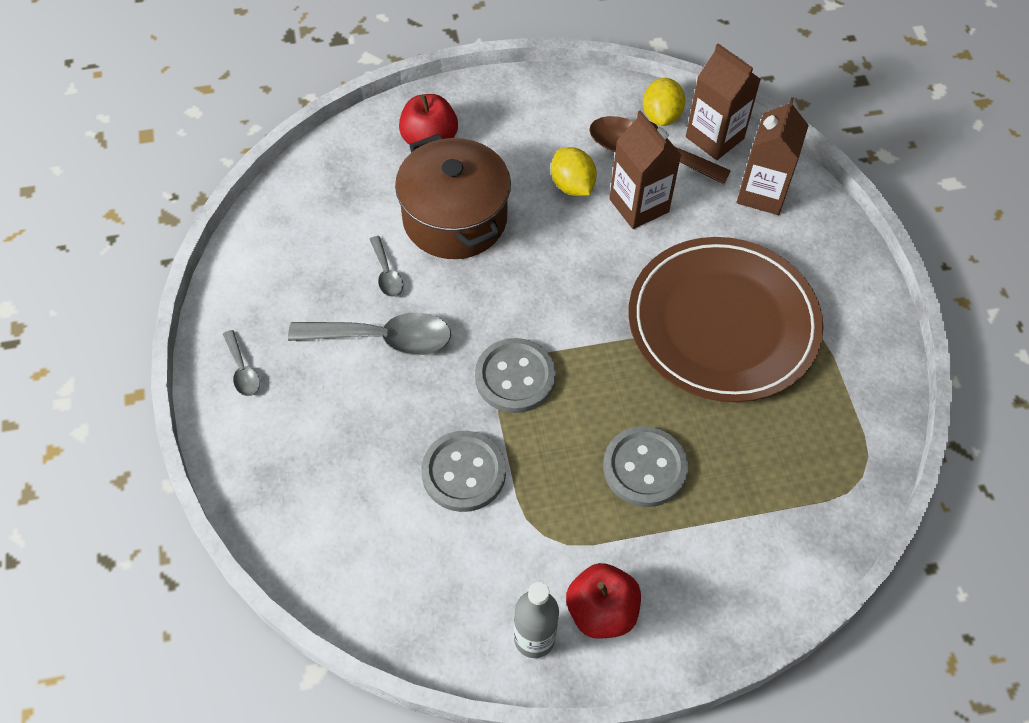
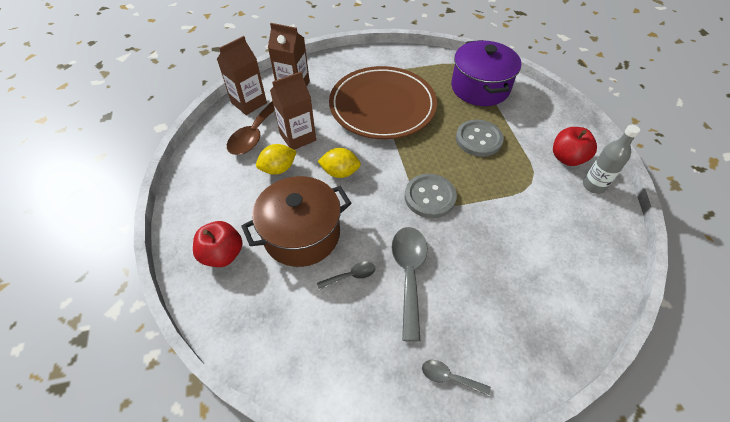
camera: 90 degrees left, 5 degrees down
grey spoon [223,330,260,396] -> grey spoon turned 135 degrees counterclockwise [422,360,491,396]
grey button [421,431,506,512] -> none
yellow lemon [643,78,686,126] -> yellow lemon moved to [318,148,361,178]
none -> purple pot [451,40,521,106]

